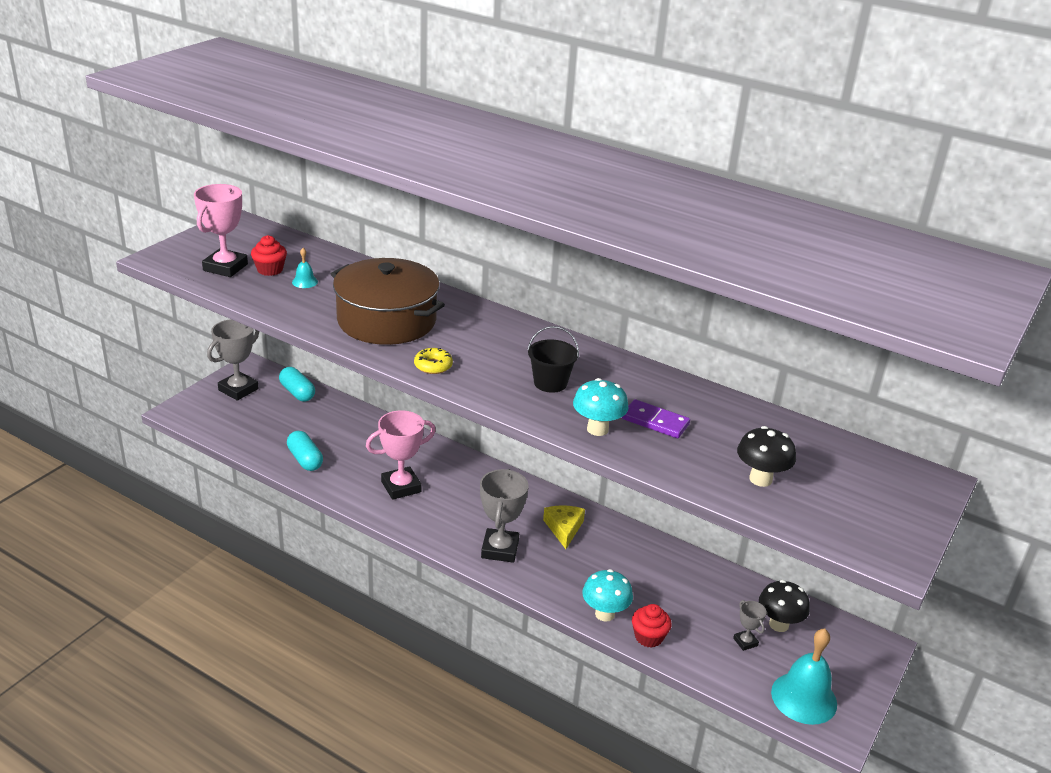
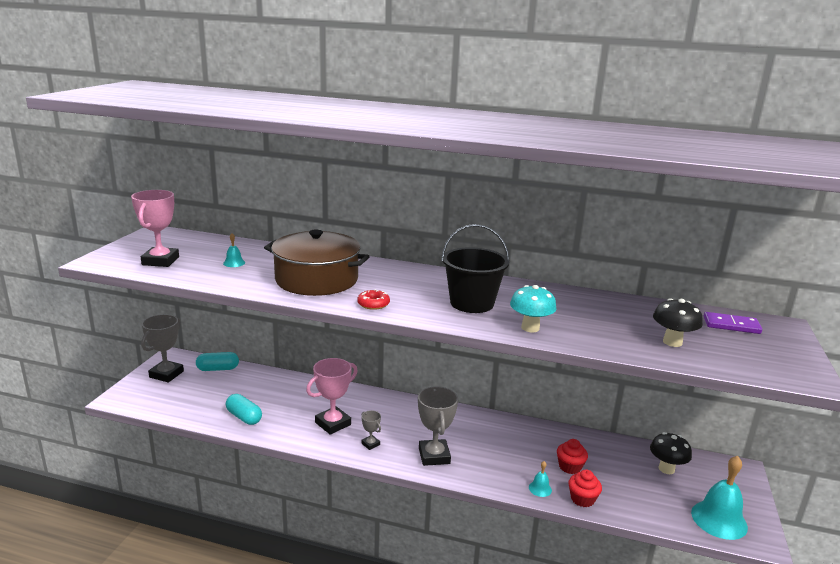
camera: 15 degrees left, 10 degrees down
red cupcake [251,235,287,276] -> red cupcake moved to [557,439,588,474]
turquoise capsule [279,367,315,401] -> turquoise capsule turned 45 degrees counterclockwise [196,352,239,371]
yellow donut [414,348,453,374] -> red donut [357,289,390,310]
black bucket [528,326,579,393] -> black bucket [441,224,509,313], size x1.61
yellow cheese [543,505,585,549] -> none
turquoise mushroom [582,569,633,622] -> turquoise bell [529,461,552,497]
purple domino [622,399,690,438] -> purple domino moved to [704,312,762,334]
grey trophy [733,600,767,651] -> grey trophy moved to [361,410,381,450]

